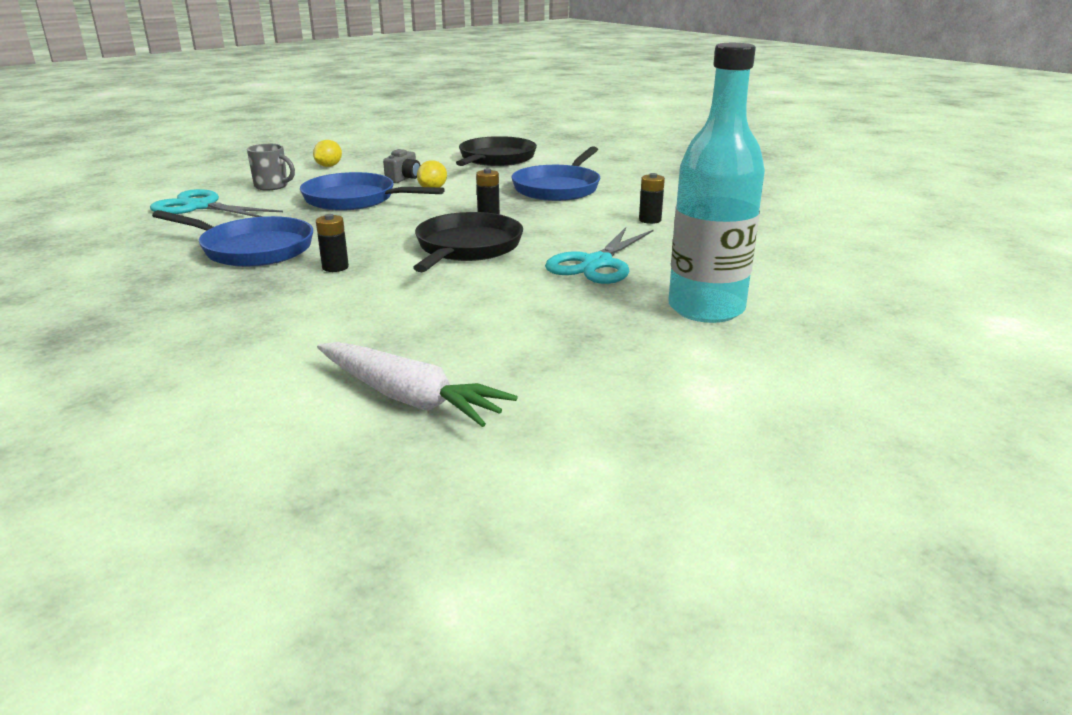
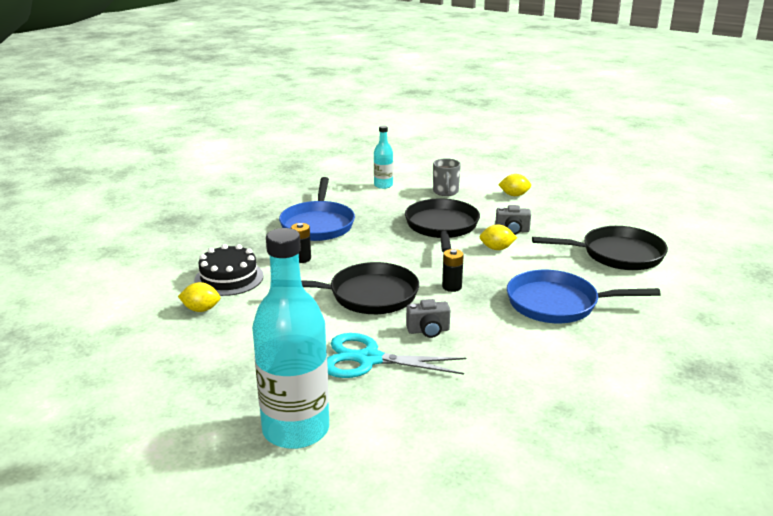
camera: 70 degrees right, 0 degrees up
turquoise scissors [150,189,283,217] -> turquoise bottle [374,125,393,189]
blue pan [300,172,445,211] -> black pan [405,198,480,252]
white carrot [317,342,518,427] -> none
black battery [639,173,665,224] -> none
none -> yellow lemon [178,282,220,312]
none -> black cake [194,244,264,296]
none -> grey camera [406,299,450,338]

